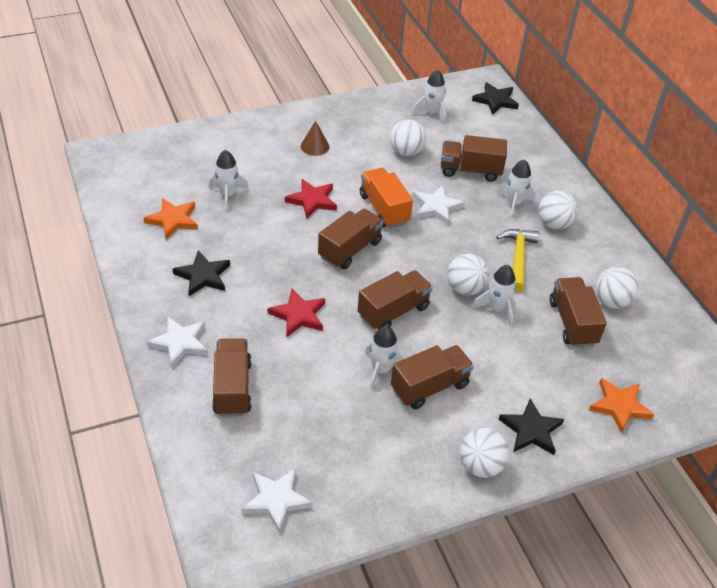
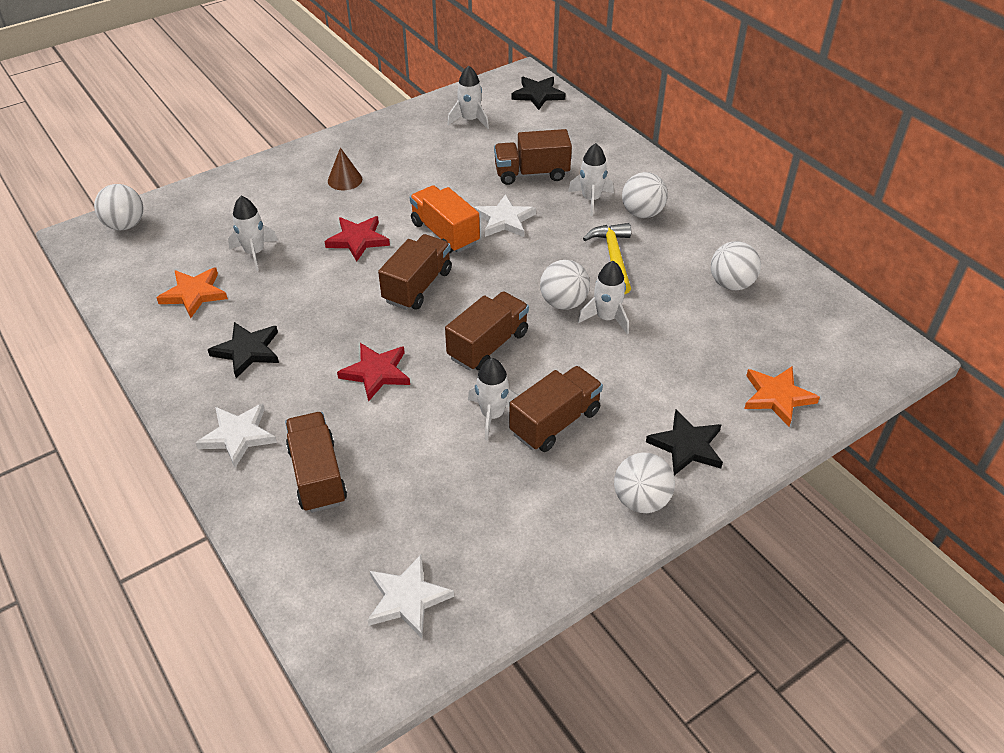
camera: 10 degrees left, 0 degrees up
white ball [390,120,426,156] -> white ball moved to [94,184,143,230]
brown truck [550,277,607,347] -> none

